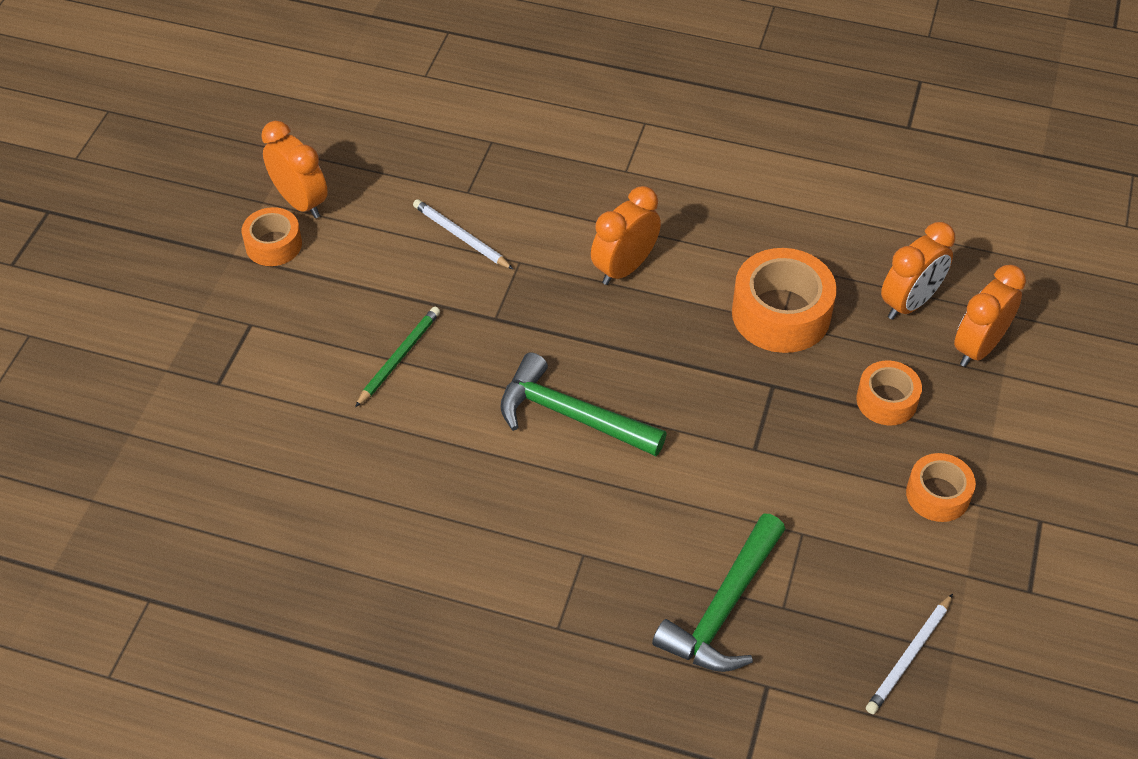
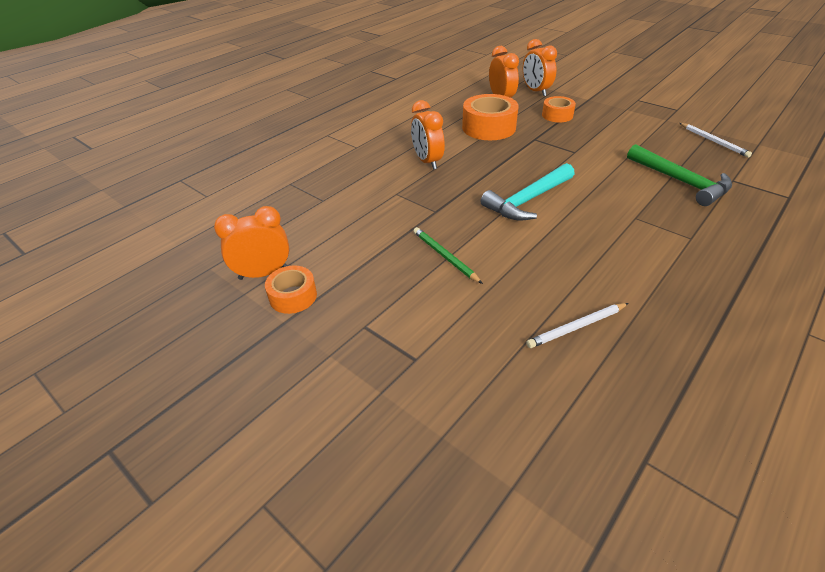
camera: 65 degrees left, 10 degrees down
white pencil [413,199,513,269] -> white pencil moved to [526,303,629,348]
green hammer [500,352,667,456] -> turquoise hammer [481,163,575,220]
orange tape [906,453,976,522] -> none

